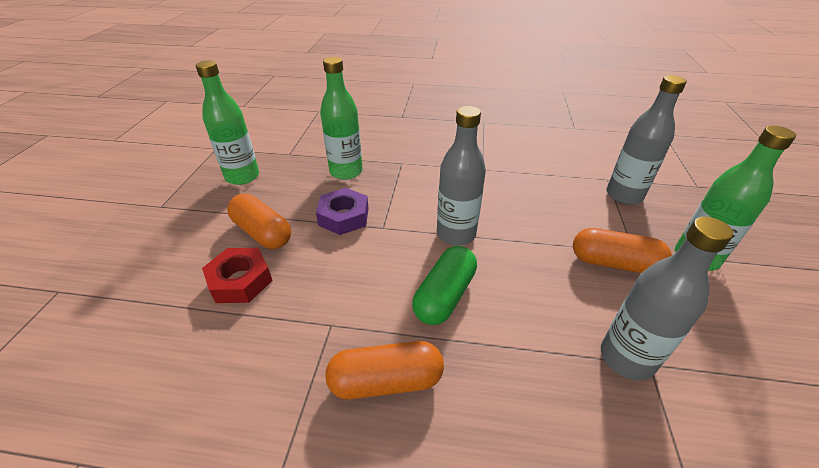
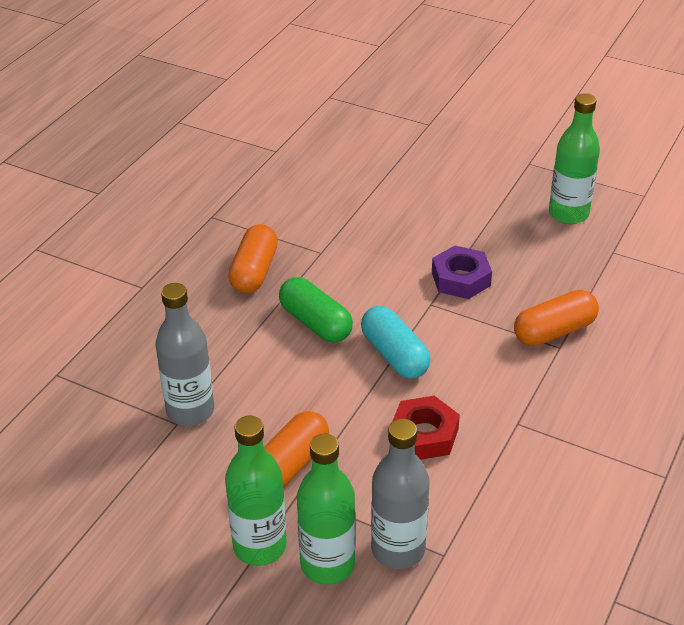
camera: 110 degrees right, 0 degrees up
red nut [202,248,273,303] -> red nut moved to [392,396,460,460]
orange capsule [227,194,291,249] -> orange capsule moved to [514,290,599,346]
green bottle [320,57,363,180] -> green bottle moved to [297,434,355,585]
grey bottle [437,106,486,246] -> turquoise capsule [361,306,431,379]

